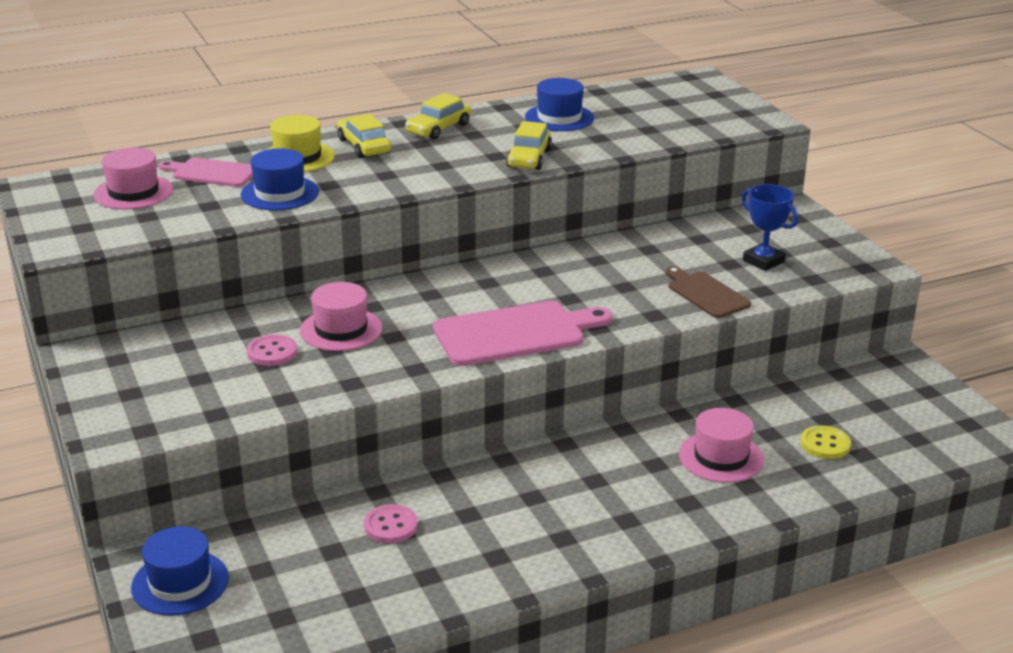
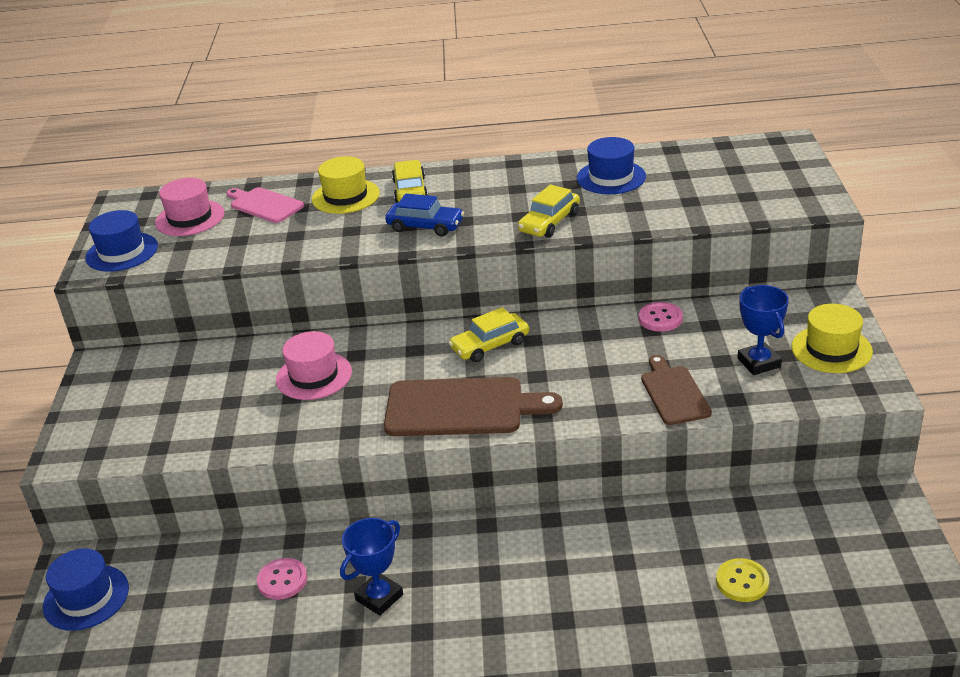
camera: 25 degrees right, 5 degrees up
blue hat [241,148,319,210] -> blue hat moved to [85,210,158,272]
pink button [247,334,297,366] -> pink button moved to [639,302,683,332]
yellow car [405,93,471,140] -> yellow car moved to [448,307,529,362]
pink cutting board [433,301,613,366] -> brown cutting board [384,377,563,436]
pink hat [679,408,764,483] -> none
none -> blue trophy [340,518,403,616]
none -> blue car [385,194,464,236]
none -> yellow hat [791,304,873,373]

